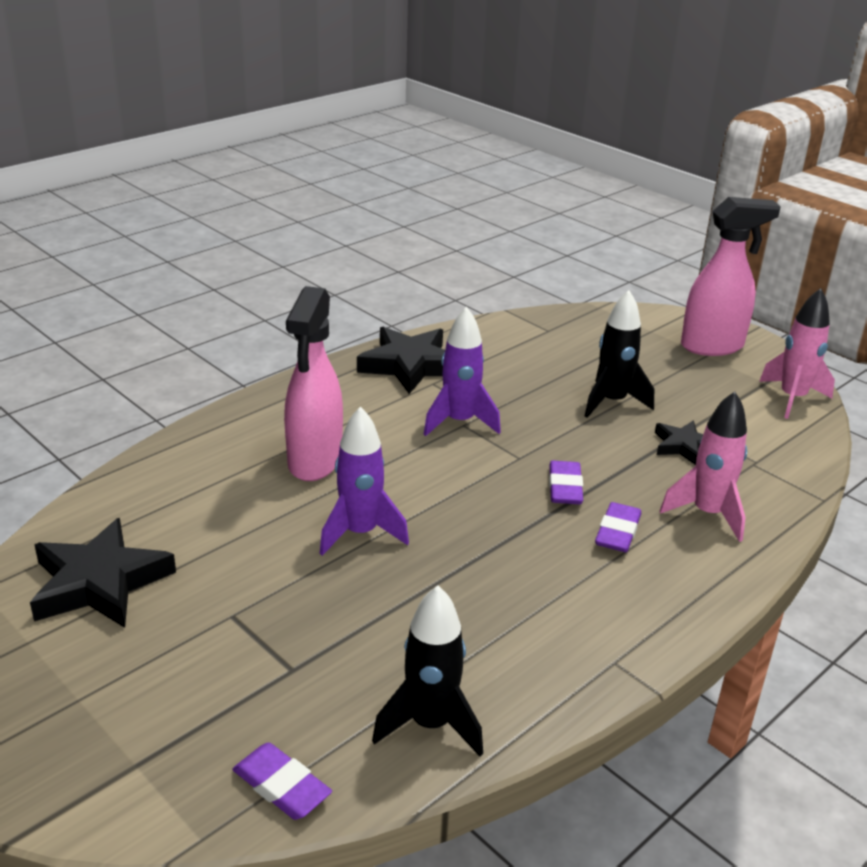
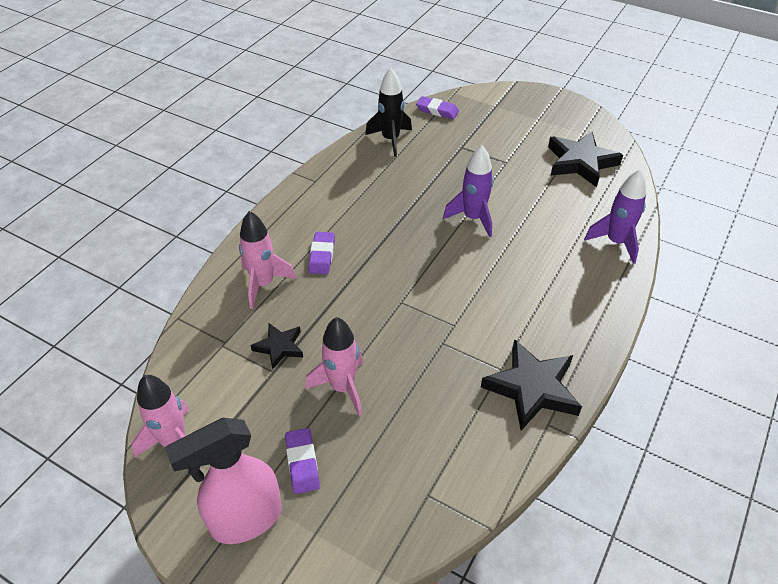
camera: 165 degrees right, 15 degrees up
pink spray bottle [284,286,343,481] -> none
purple rocket [423,307,501,436] -> purple rocket moved to [584,169,646,264]
purple eraser [549,460,583,504] -> purple eraser moved to [285,428,320,494]
black rocket [585,290,654,418] -> pink rocket [305,317,363,416]

